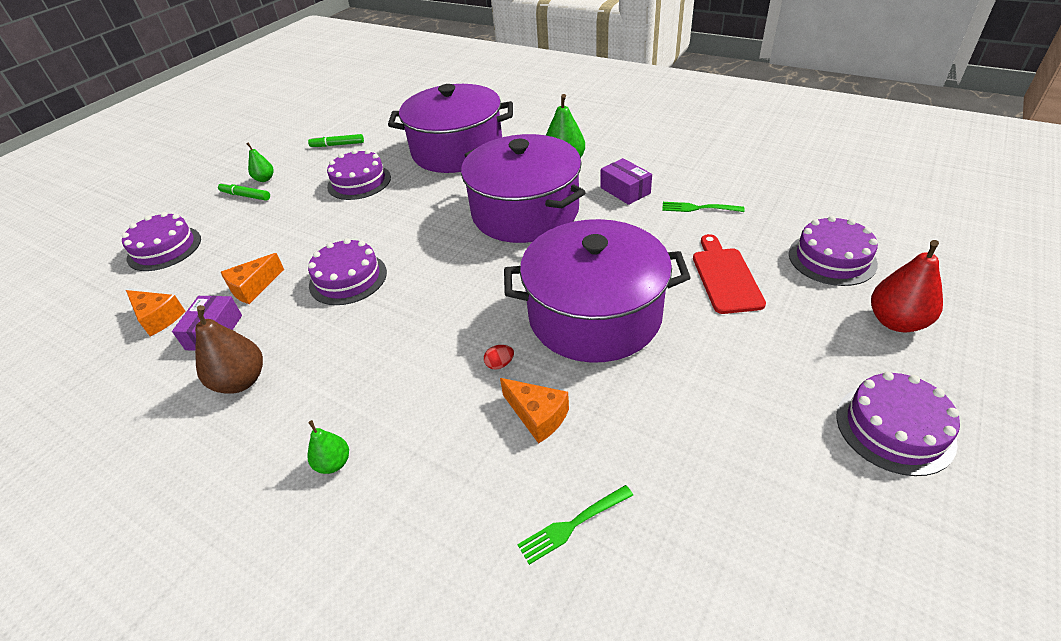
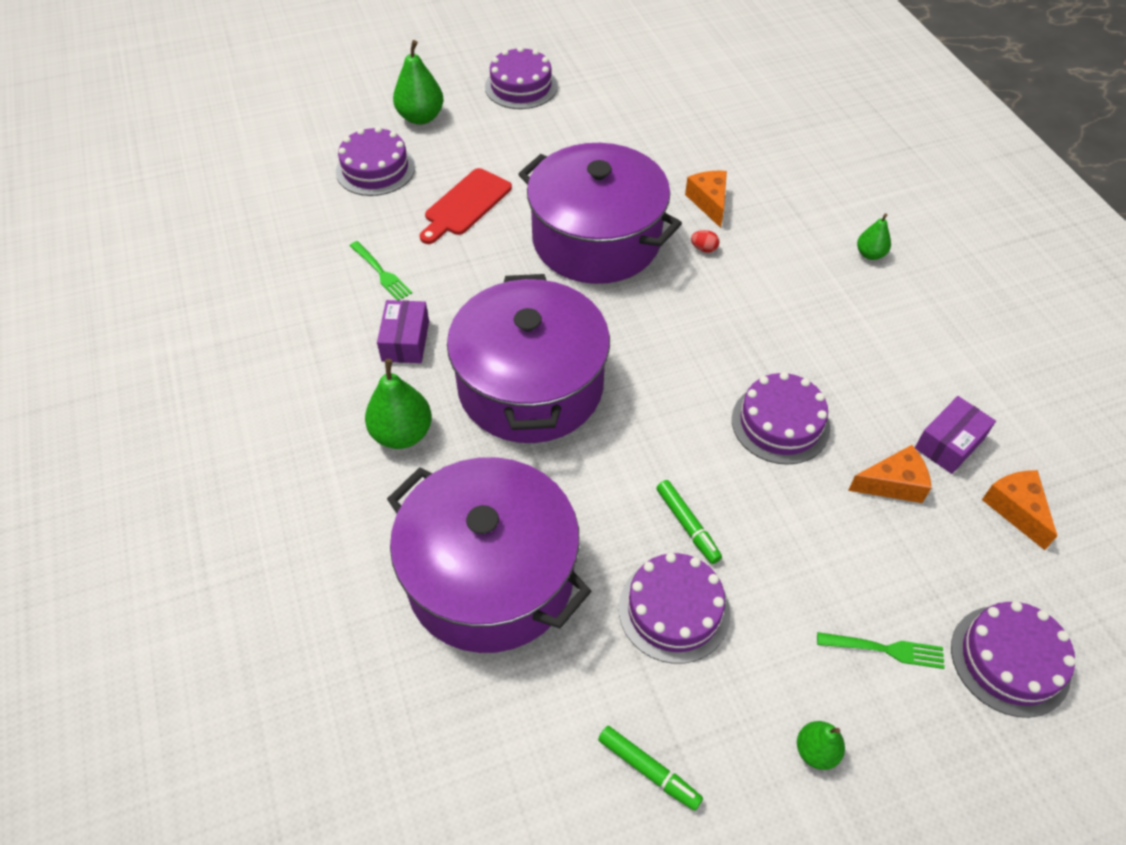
camera: 145 degrees left, 10 degrees up
brown pear [195,305,263,394] -> none
green marker [218,182,270,201] -> green marker moved to [656,480,722,564]
green fork [517,485,633,565] -> green fork moved to [817,632,945,669]
red pear [871,240,943,332] -> green pear [393,40,444,125]

